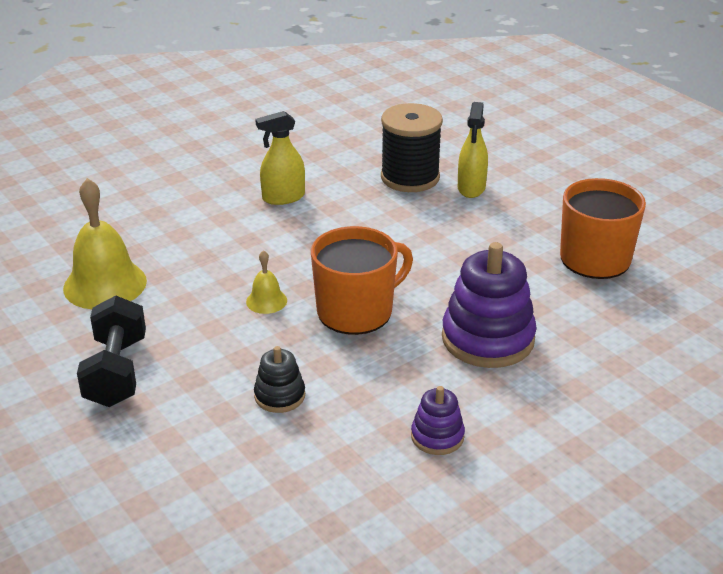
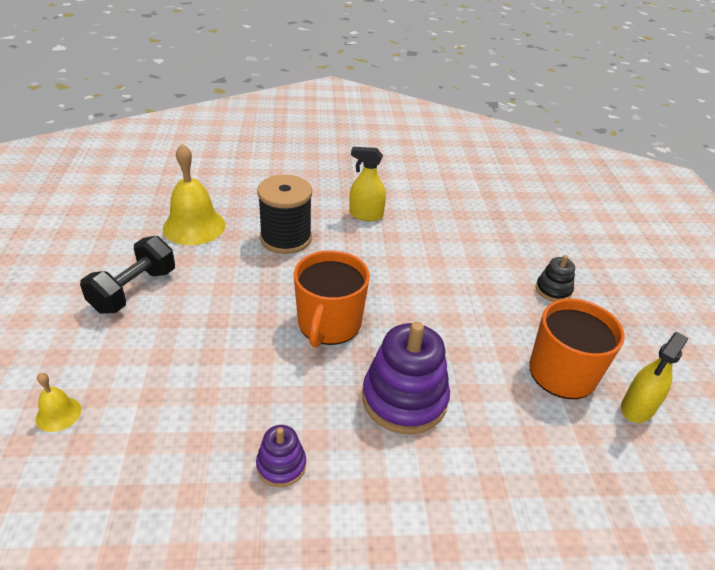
camera: 30 degrees right, 5 degrees up
yellow bell [246,250,287,314] -> yellow bell moved to [36,373,81,432]
black stacking toy [254,346,305,413] -> black stacking toy moved to [536,255,575,302]
orange mug [311,226,413,335] -> orange mug turned 105 degrees clockwise [294,250,370,348]
black spool [381,103,443,192] -> black spool moved to [257,175,312,254]
yellow spray bottle [458,102,488,198] -> yellow spray bottle moved to [621,332,688,423]

